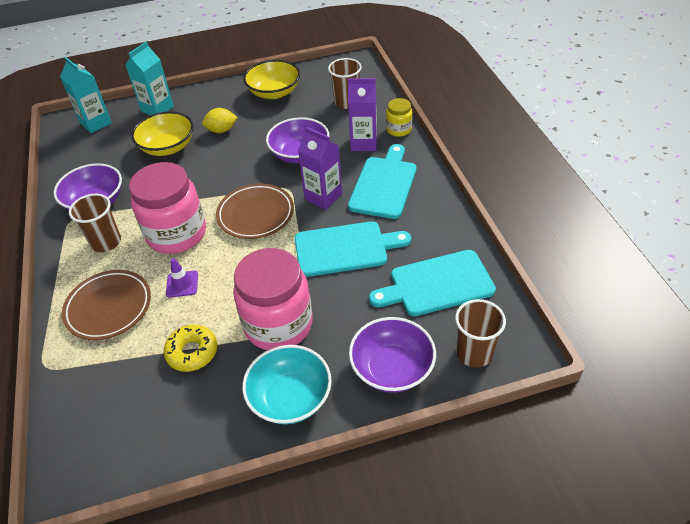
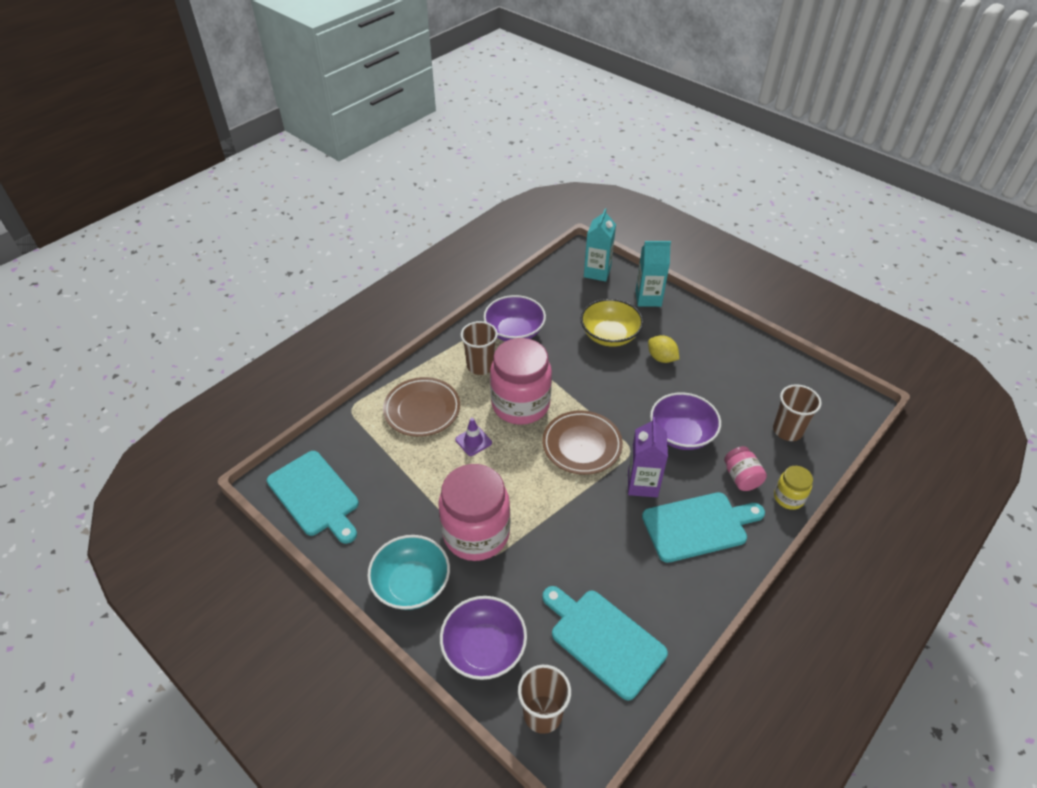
camera: 55 degrees right, 0 degrees up
yellow donut [164,325,217,372] -> none
yellow bowl [243,60,300,99] -> none
turquoise cutting board [295,221,411,277] -> turquoise cutting board moved to [267,451,359,544]
purple carton [348,78,377,151] -> pink jar [724,446,767,491]

